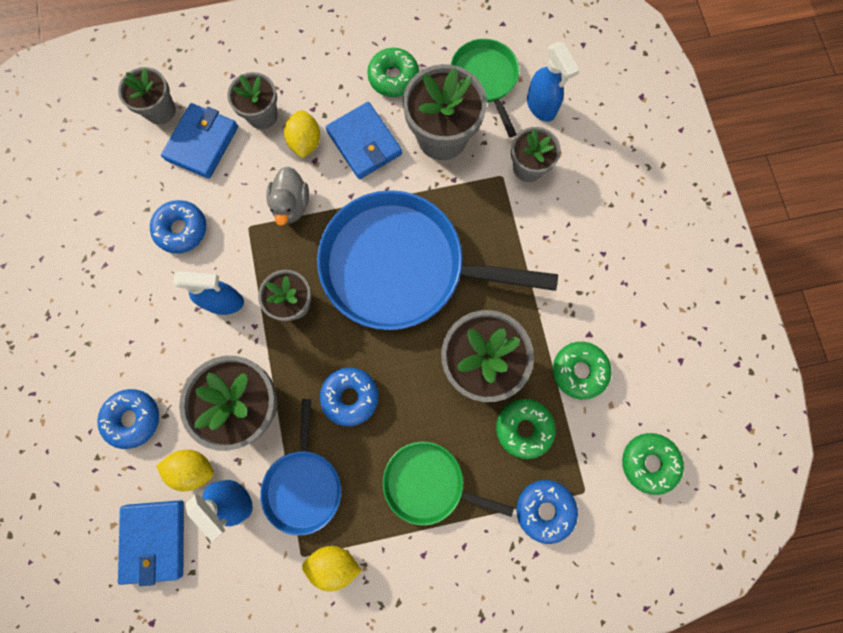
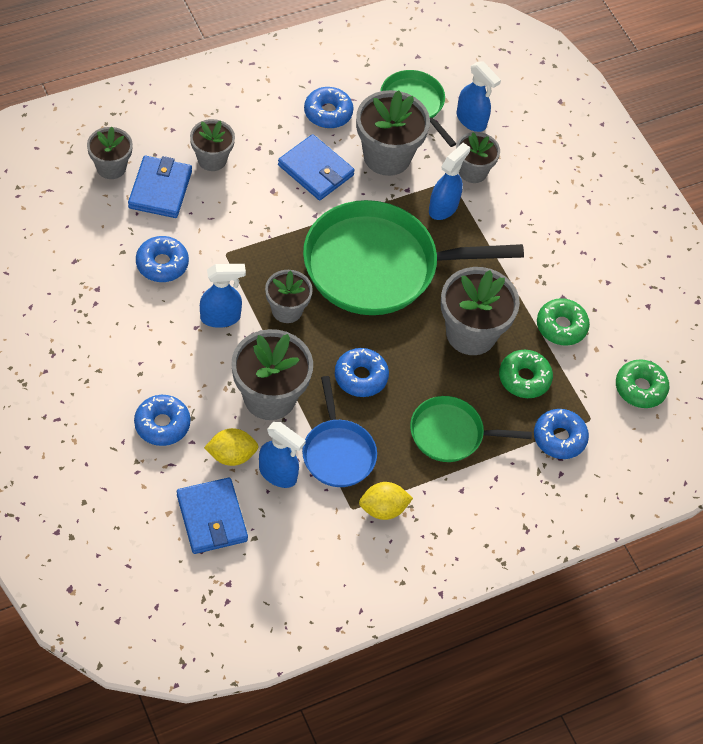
camera: 20 degrees left, 20 degrees down
grey duck [266,166,309,226] -> none
yellow lemon [284,110,320,158] -> none
blue pan [317,190,558,330] -> green pan [303,200,524,315]
green donut [367,48,419,97] -> blue donut [304,87,353,129]
none -> blue spray bottle [429,143,470,220]

